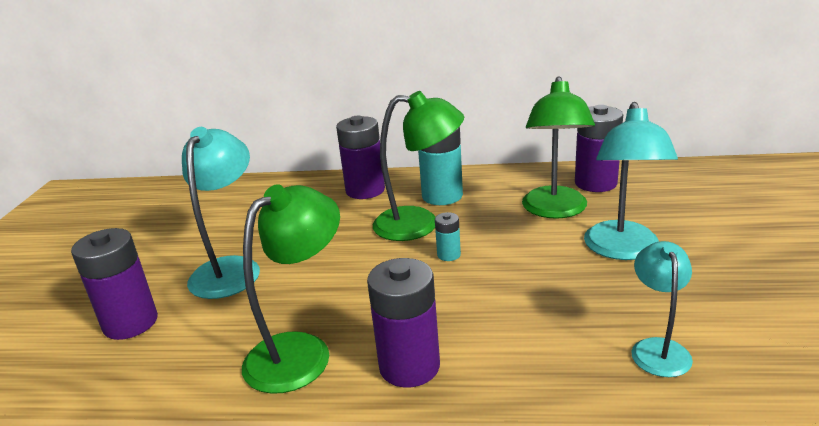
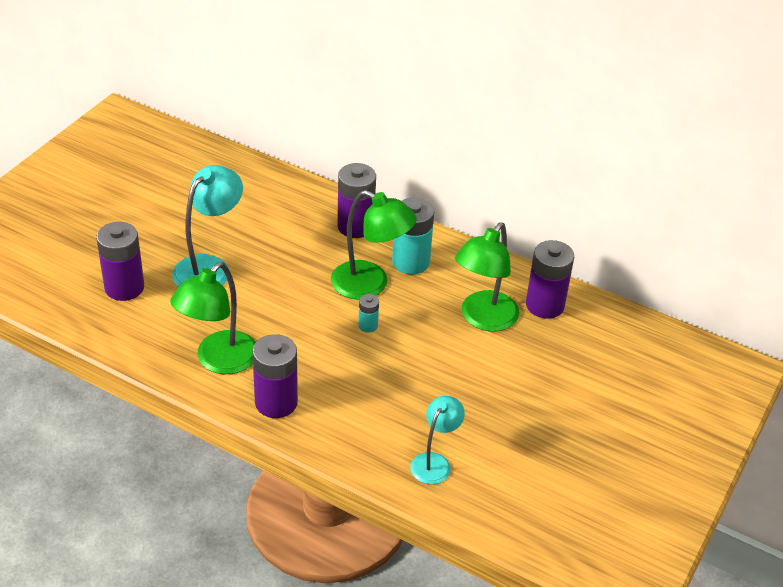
camera: 20 degrees right, 15 degrees up
green lamp [242,184,340,394] -> green lamp turned 150 degrees clockwise [170,262,256,374]
turquoise lamp [584,102,678,260] -> none

